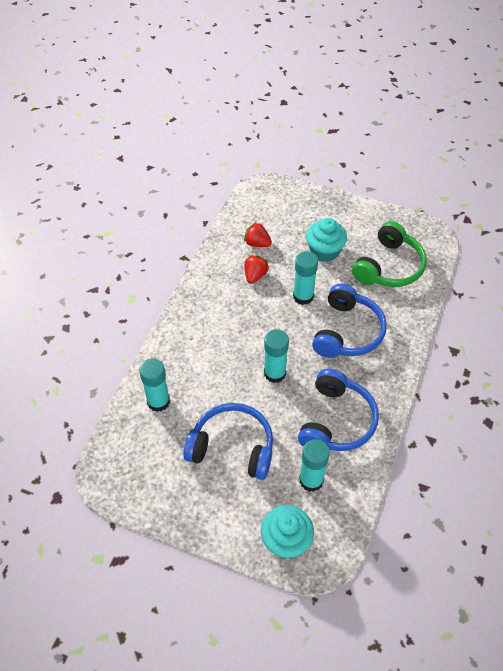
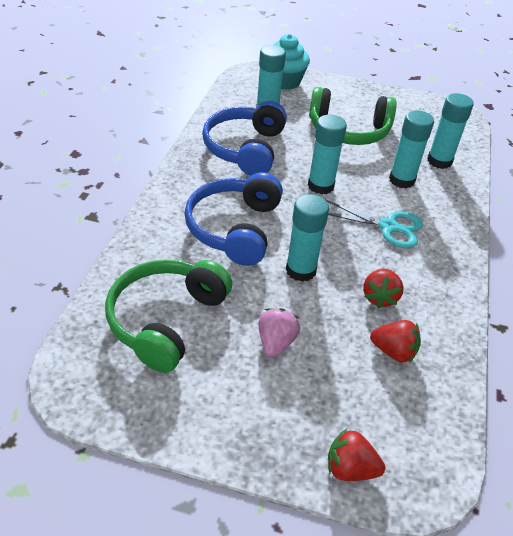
camera: 170 degrees right, 10 degrees down
blue headphones [183,403,273,480] -> green headphones [309,87,397,145]
turquoise cupcake [306,218,347,262] -> pink strawberry [258,308,300,357]
none -> turquoise scissors [326,200,423,248]
none -> red strawberry [328,429,385,481]
none -> turquoise glue stick [389,110,434,188]

